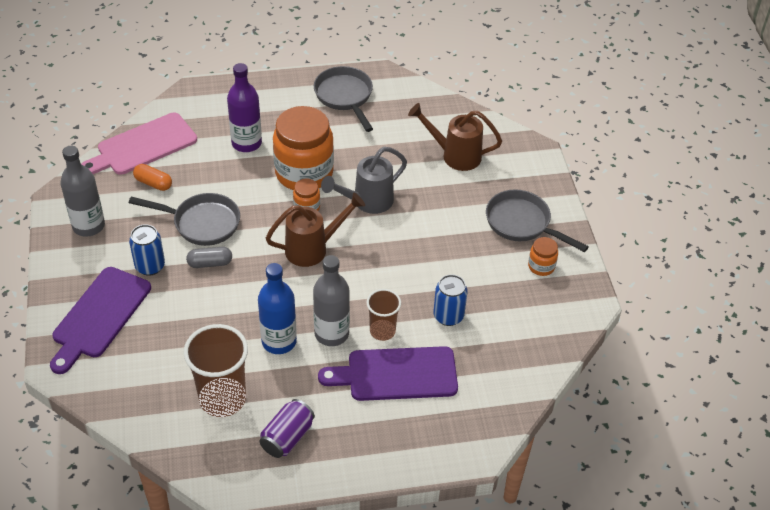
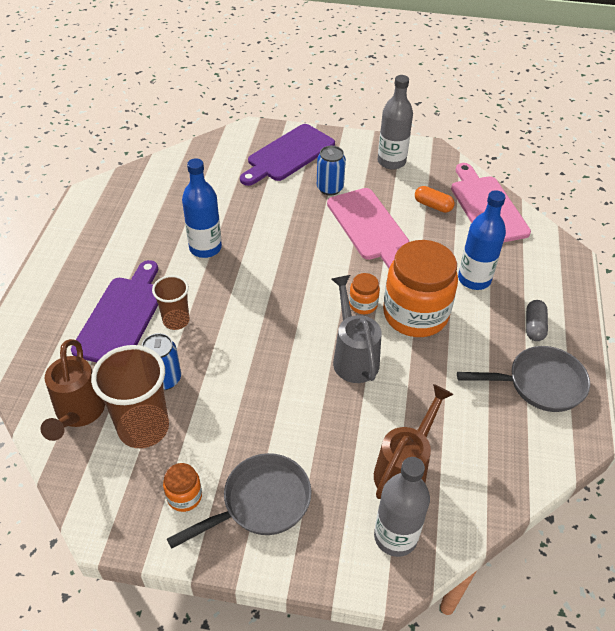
camera: 110 degrees right, 0 degrees up
purple cutting board [50,267,151,374] -> purple cutting board turned 90 degrees counterclockwise [240,124,335,186]
grey pan [129,193,240,246] -> pink cutting board [327,188,409,268]
orange capsule [133,164,172,191] -> orange capsule turned 75 degrees clockwise [415,186,454,213]
brown cup [183,324,248,417] -> brown cup moved to [91,345,169,448]
grey capsule [186,247,232,268] -> grey capsule moved to [526,300,548,341]
purple bottle [227,63,262,152] -> blue bottle [458,190,506,290]
purple can [260,399,315,458] -> none
brown watering can [266,193,365,267] -> brown watering can moved to [41,339,105,441]
grey bottle [313,255,350,346] -> grey bottle moved to [374,457,430,557]

